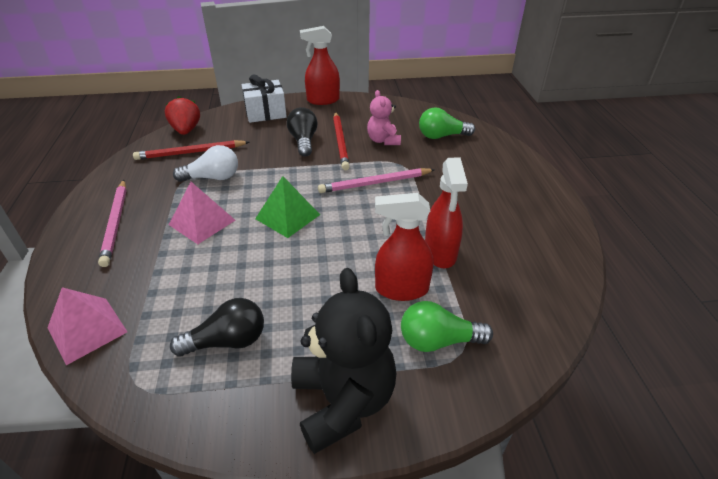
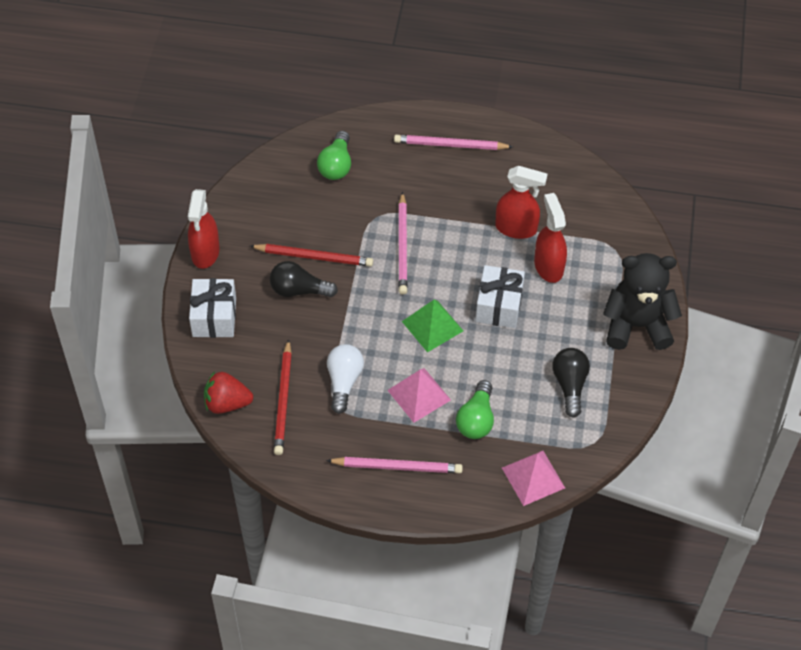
camera: 75 degrees left, 15 degrees up
pink teddy bear [367,90,401,145] -> none
red spray bottle [375,193,433,301] -> red spray bottle turned 150 degrees clockwise [534,193,567,283]
green light bulb [401,301,493,352] -> green light bulb moved to [456,380,494,439]
none -> pink pencil [394,135,513,150]
none -> white gift [475,265,525,328]

